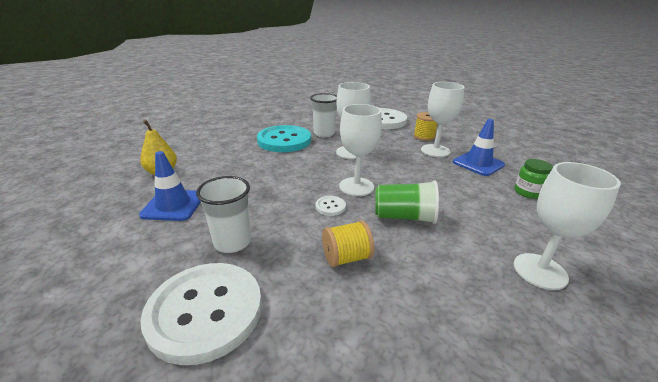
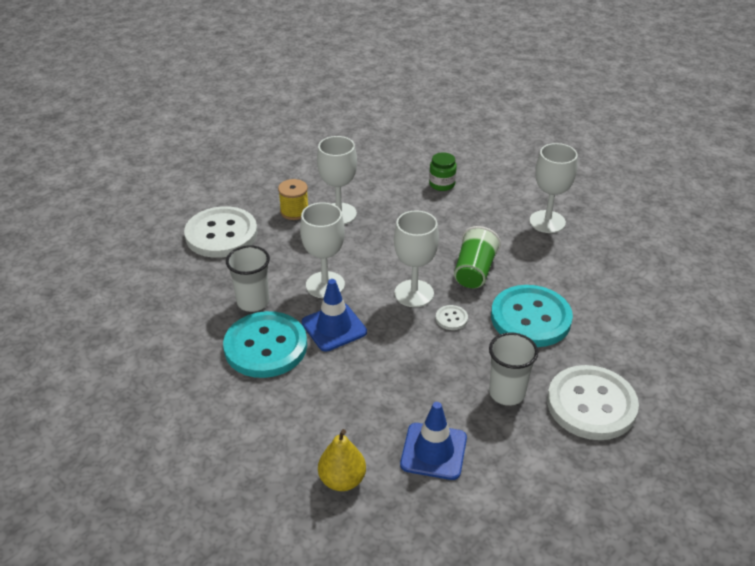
camera: 80 degrees left, 10 degrees up
yellow spool [322,220,374,267] -> turquoise button [491,285,573,347]
blue traffic cone [453,119,505,176] -> blue traffic cone moved to [302,279,367,352]

